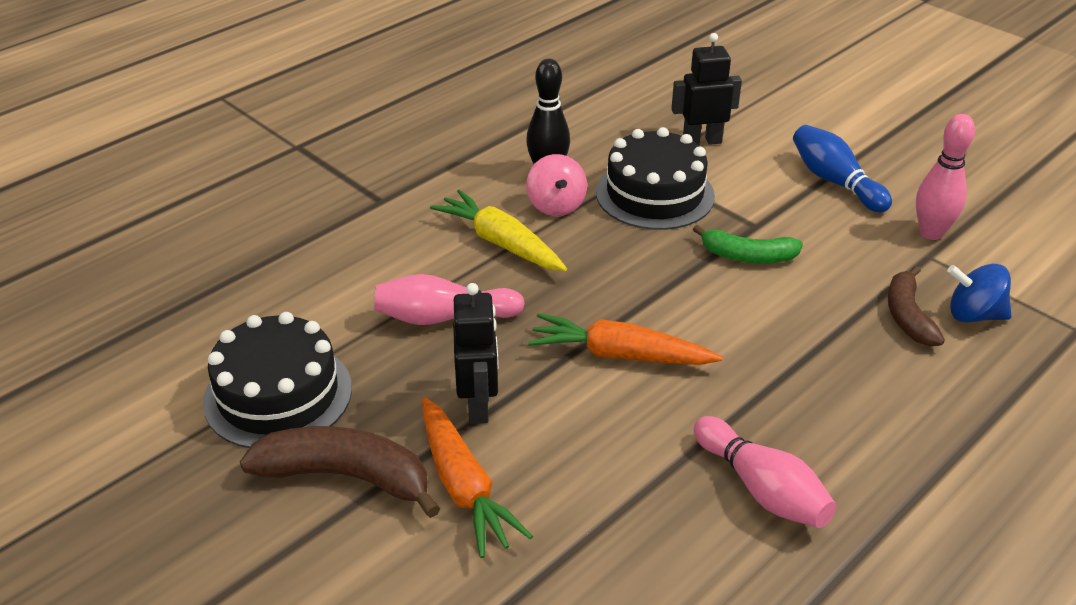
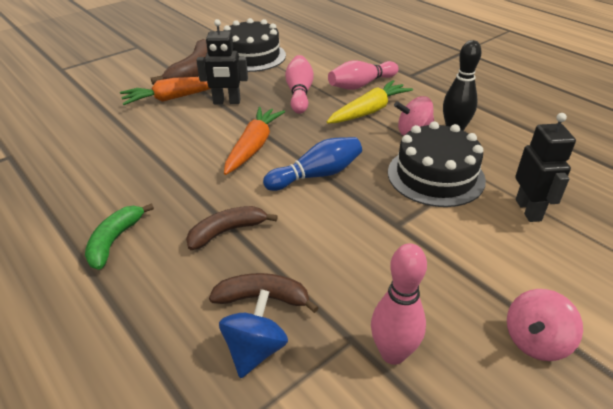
camera: 95 degrees right, 0 degrees up
green banana [693,225,803,263] -> green banana moved to [85,203,154,270]
pink bowling pin [694,416,837,528] -> pink bowling pin moved to [328,60,399,90]
blue bowling pin [793,125,892,213] -> blue bowling pin moved to [263,137,362,191]
none -> brown banana [186,206,278,250]
none -> pink spinning top [507,289,583,361]

